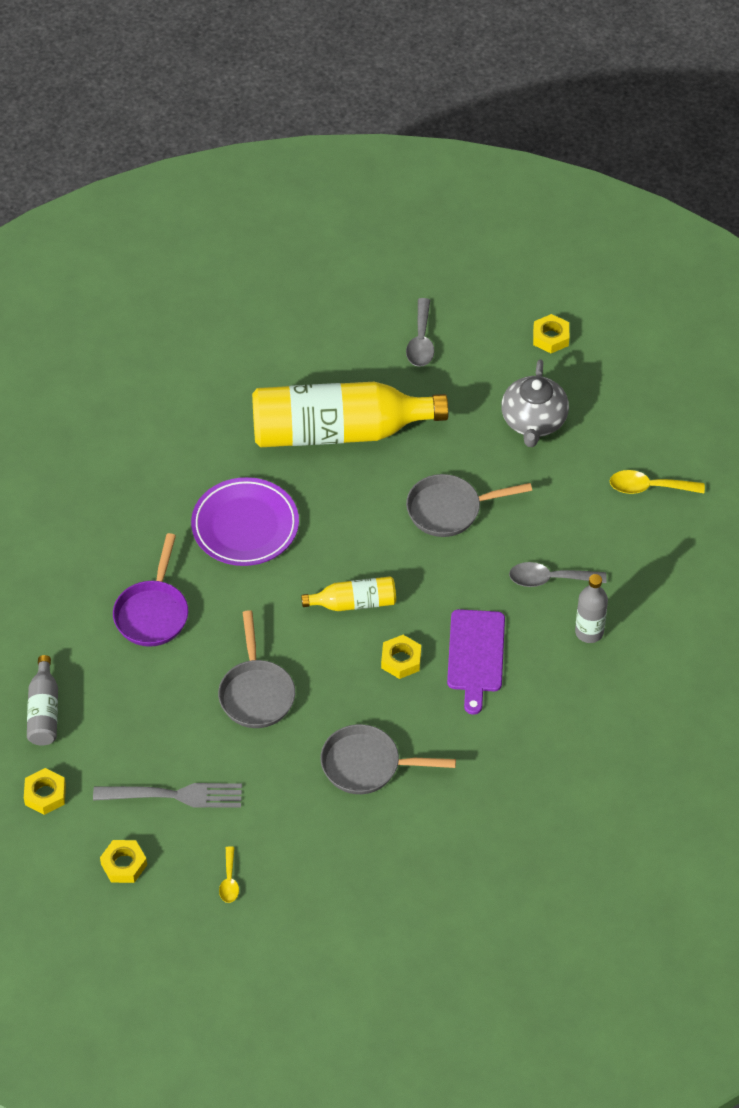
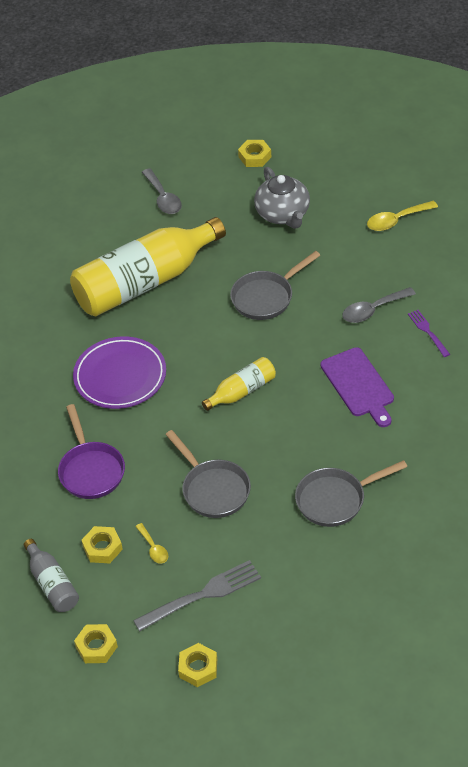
camera: 25 degrees left, 5 degrees down
yellow spoon [219,847,239,903] -> yellow spoon moved to [135,523,168,564]
yellow nut [381,635,421,679] -> yellow nut moved to [81,526,123,563]
grey bottle [575,574,608,643] -> purple fork [408,310,450,357]

